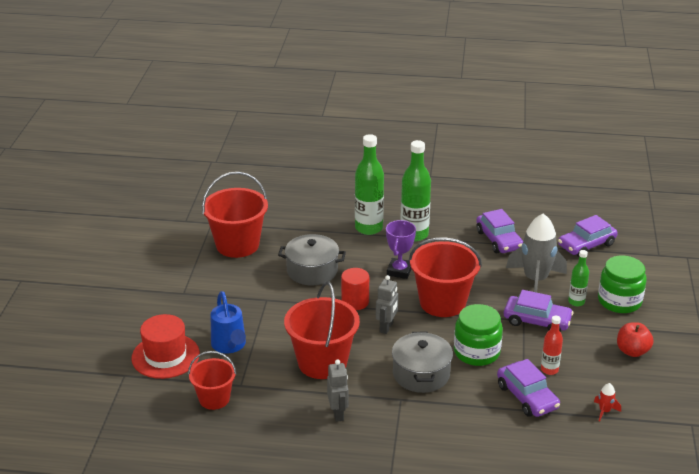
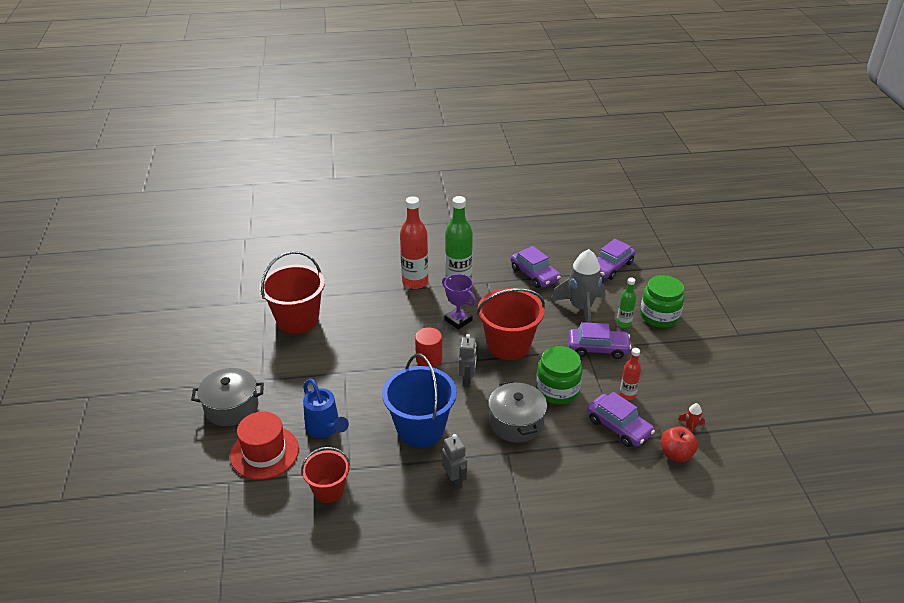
camera: 15 degrees left, 5 degrees up
grey pot [278,234,346,285] -> grey pot moved to [191,368,264,426]
red bucket [284,281,360,379] -> blue bucket [382,354,457,447]
green bottle [355,134,384,235] -> red bottle [400,196,428,289]
purple trophy [386,220,416,279] -> purple trophy turned 45 degrees counterclockwise [442,274,476,330]
red apple [617,322,653,357] -> red apple moved to [661,426,698,462]

